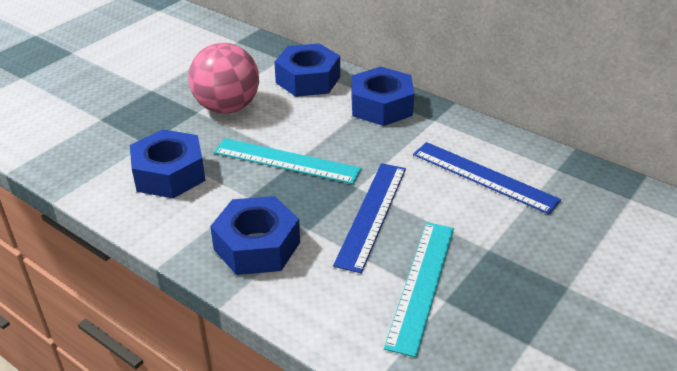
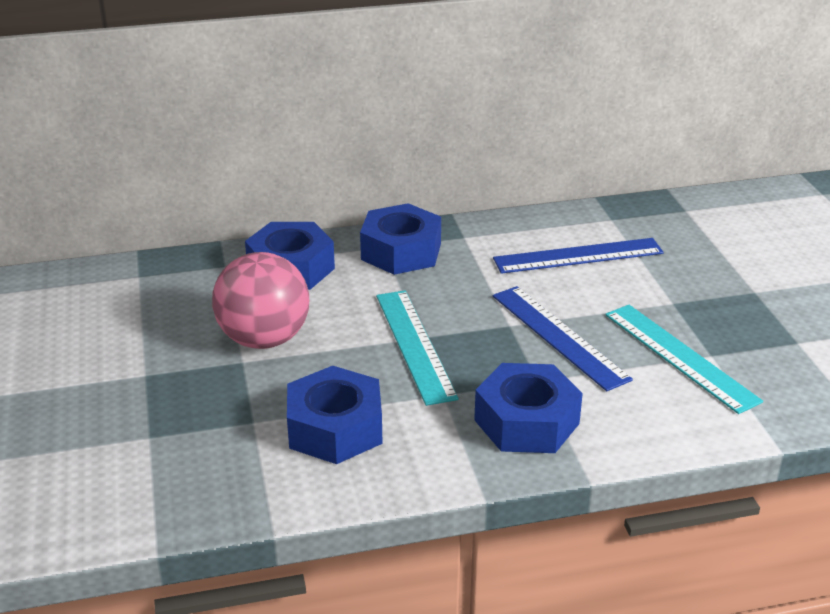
camera: 50 degrees left, 5 degrees down
turquoise ruler [214,138,361,184] -> turquoise ruler turned 75 degrees counterclockwise [376,290,459,406]

